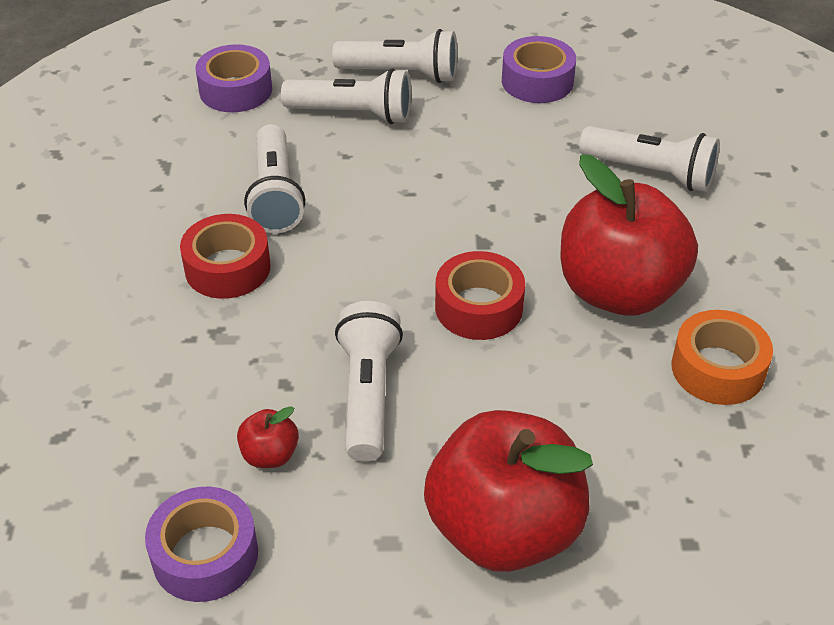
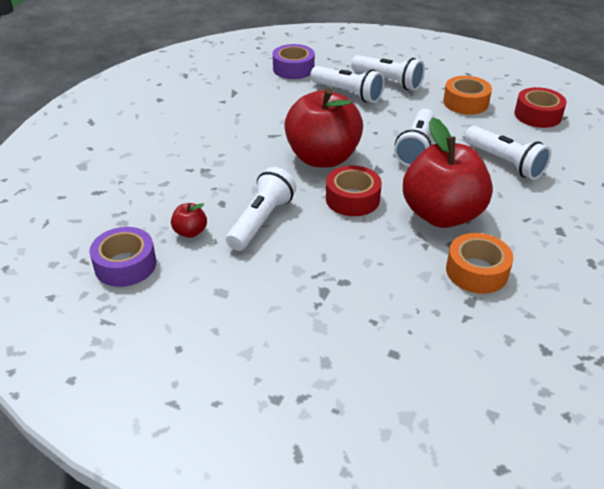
camera: 25 degrees right, 5 degrees down
red tape [180,214,271,299] -> red tape moved to [514,87,567,128]
white flashlight [244,124,305,233] -> white flashlight moved to [394,109,435,166]
red apple [424,410,593,572] -> red apple moved to [284,88,363,167]
purple tape [502,36,576,103] -> orange tape [443,76,492,115]

